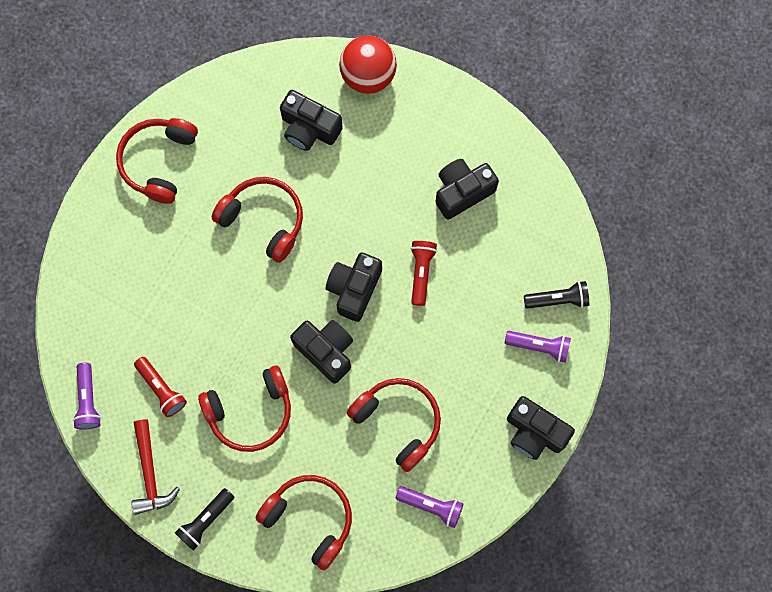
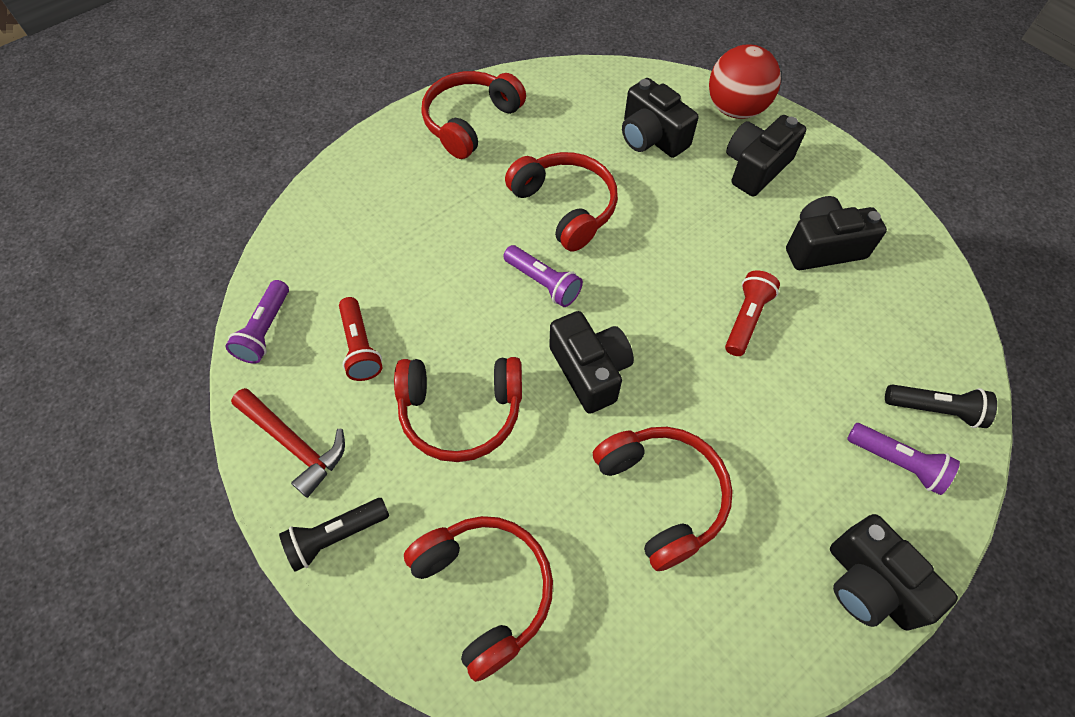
camera: 20 degrees right, 15 degrees down
red hammer [132,419,180,515] -> red hammer turned 60 degrees counterclockwise [231,388,345,498]
black camera [326,252,382,322] -> black camera moved to [726,115,806,197]
purple flashlight [395,486,463,528] -> purple flashlight moved to [503,245,583,307]

